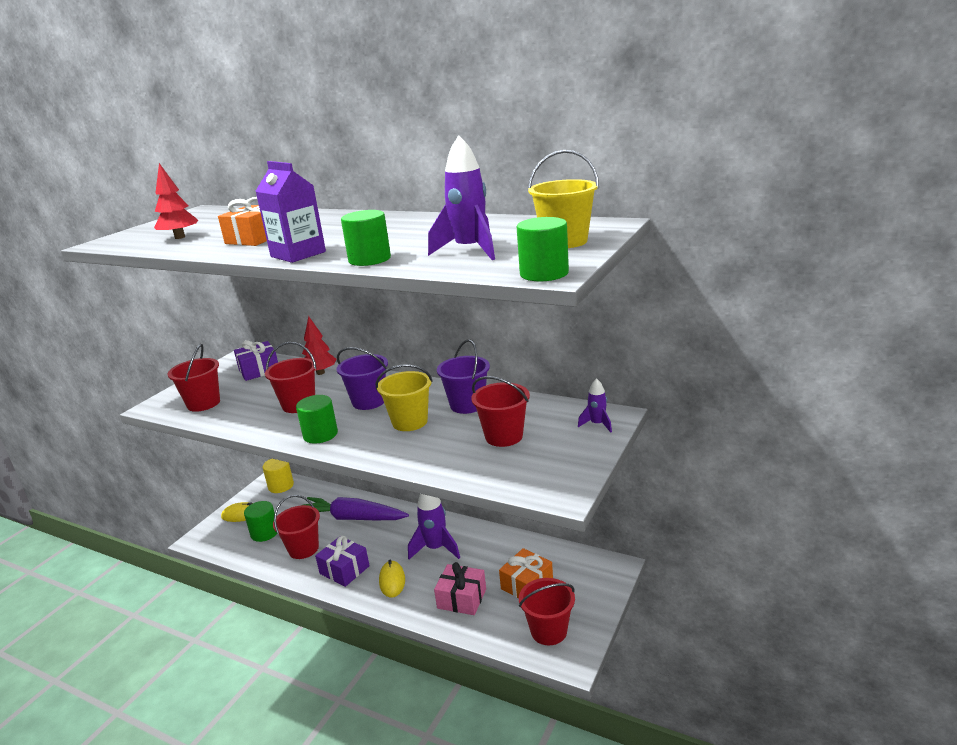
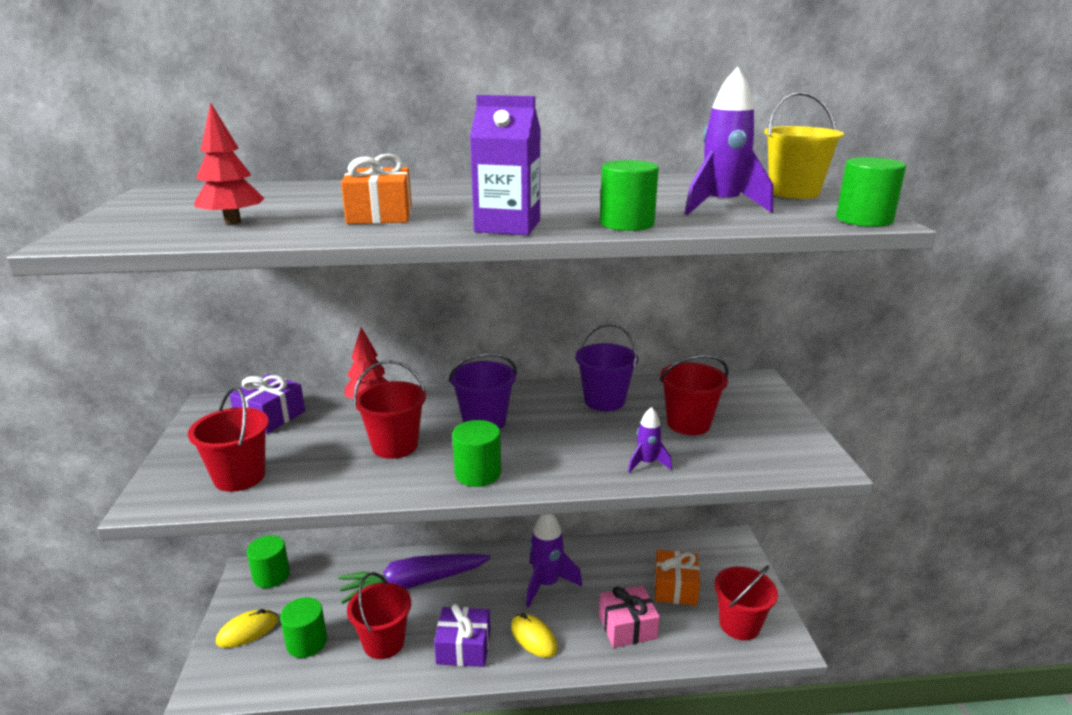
camera: 35 degrees left, 0 degrees up
yellow cylinder [263,459,294,493] -> green cylinder [247,535,290,588]
yellow bucket [376,364,433,431] -> none
purple rocket [578,378,612,433] -> purple rocket moved to [628,407,672,473]

